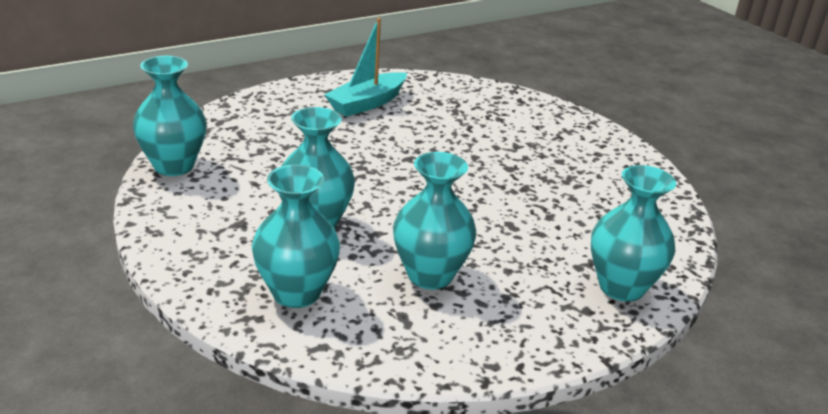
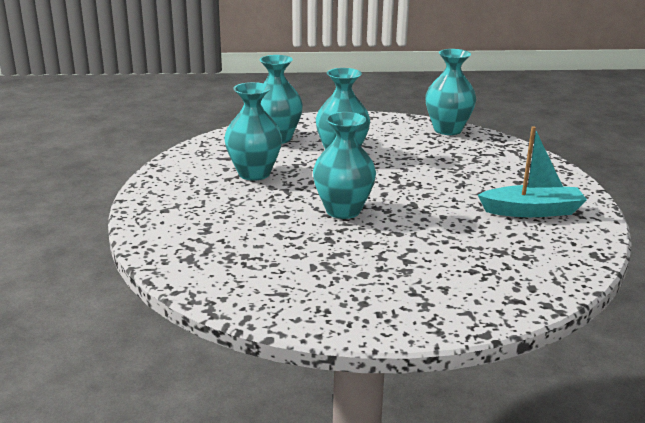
camera: 120 degrees right, 5 degrees down
turquoise boat [324,18,407,117] -> turquoise boat turned 105 degrees clockwise [478,126,587,217]
turquoise vase [591,165,676,302] -> turquoise vase moved to [313,112,376,219]

